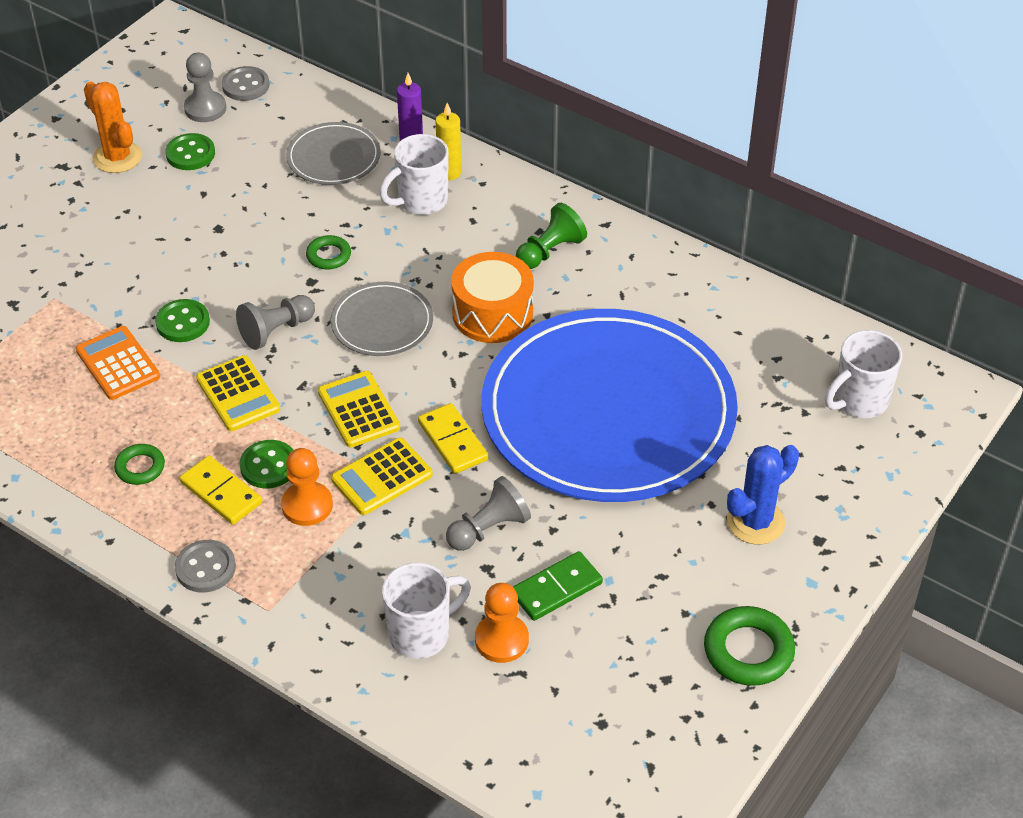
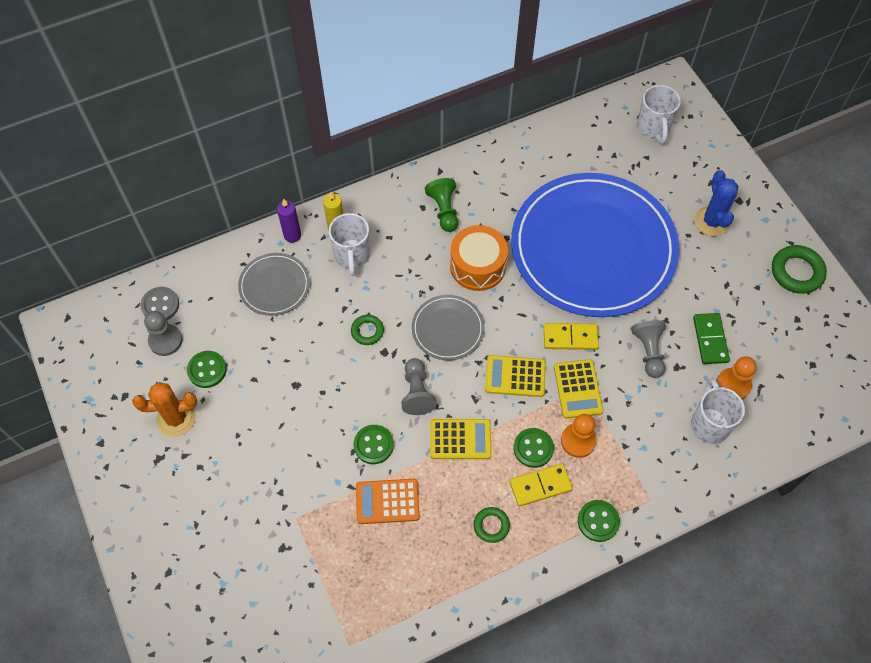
camera: 60 degrees left, 15 degrees up
grey button [175,540,236,593] -> green button [578,500,620,542]

